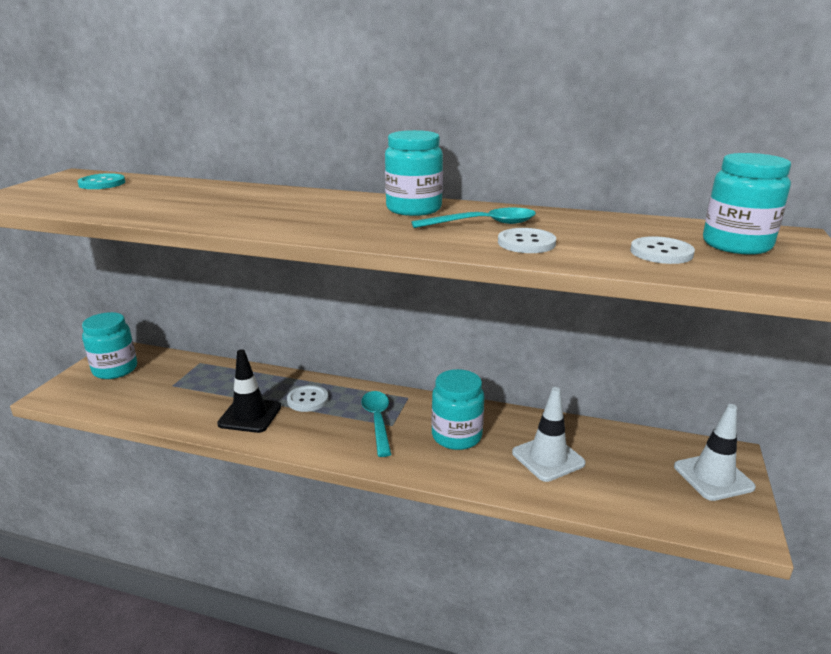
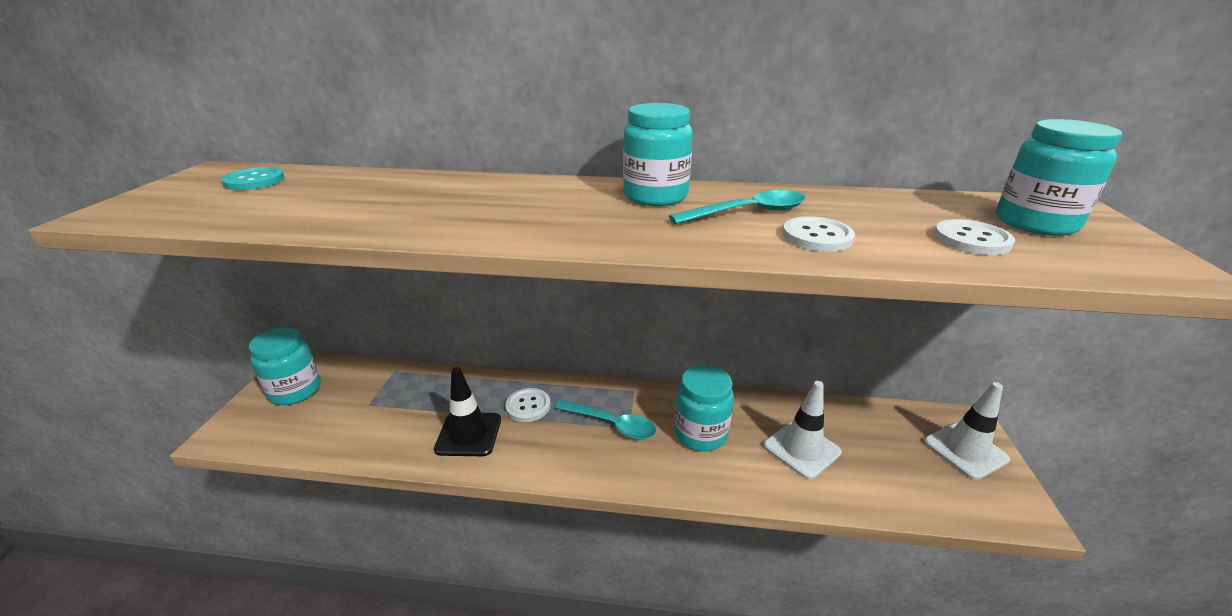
camera: 10 degrees left, 5 degrees up
turquoise spoon [361,391,391,457] -> turquoise spoon turned 135 degrees clockwise [555,400,656,440]

